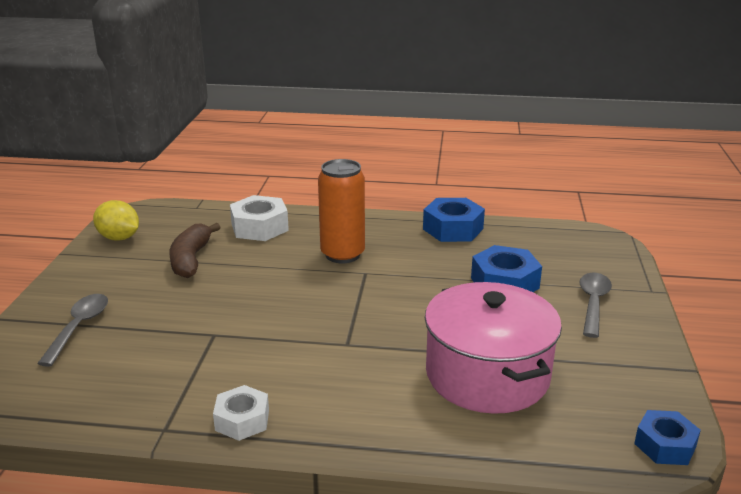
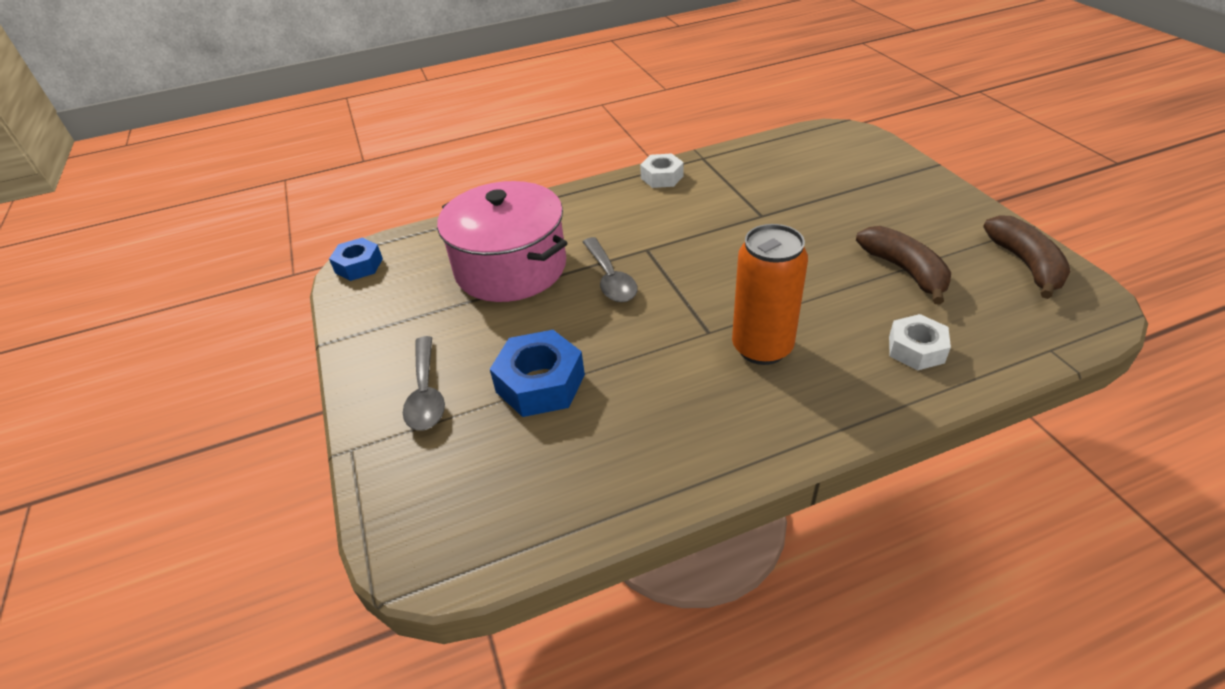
camera: 155 degrees right, 15 degrees up
grey spoon [37,294,108,367] -> grey spoon moved to [583,237,638,302]
yellow lemon [93,200,139,240] -> brown banana [983,215,1071,299]
white nut [230,195,289,241] -> white nut [889,314,951,370], size x0.66
blue nut [423,198,485,242] -> none

